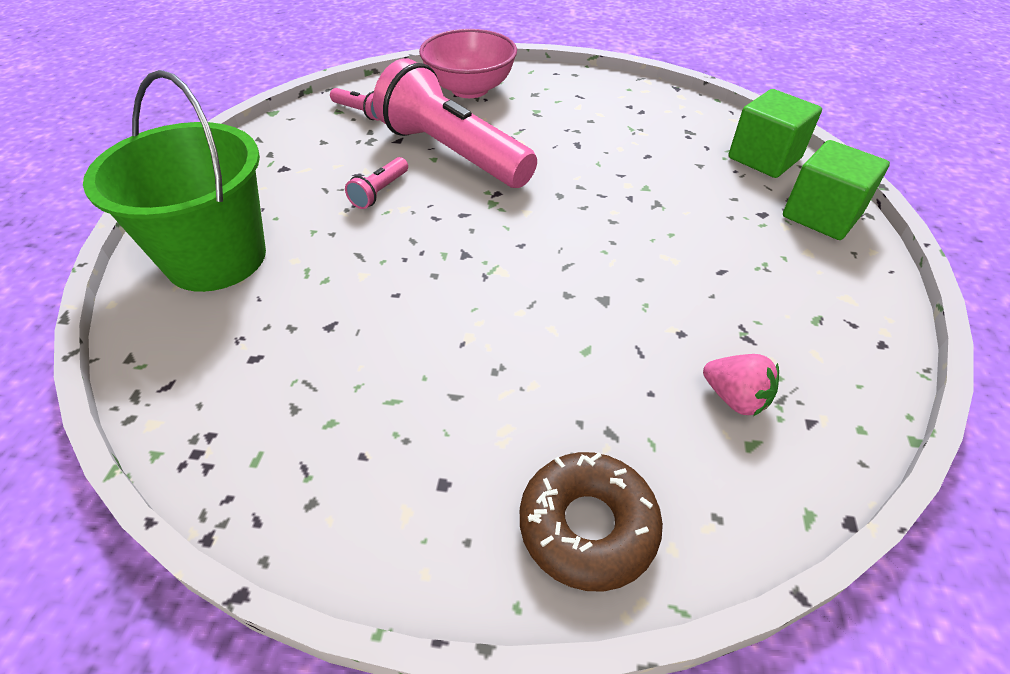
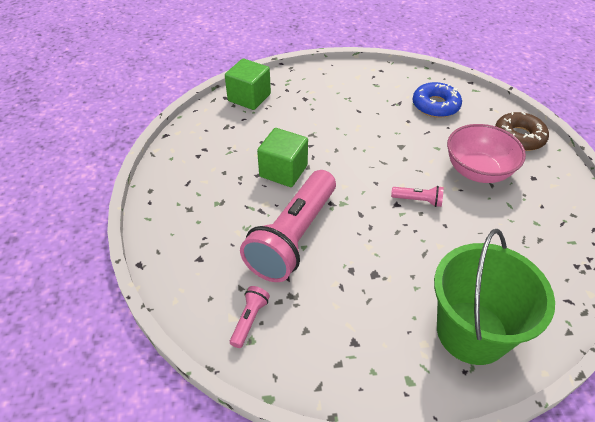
camera: 105 degrees left, 0 degrees up
pink flashlight [345,157,408,209] -> pink flashlight moved to [391,186,444,207]
pink bowl [419,29,517,98] -> pink bowl moved to [447,124,526,183]
pink strawberry [703,354,779,416] -> blue donut [413,82,462,118]
green cube [783,140,890,240] -> green cube moved to [257,128,308,187]

